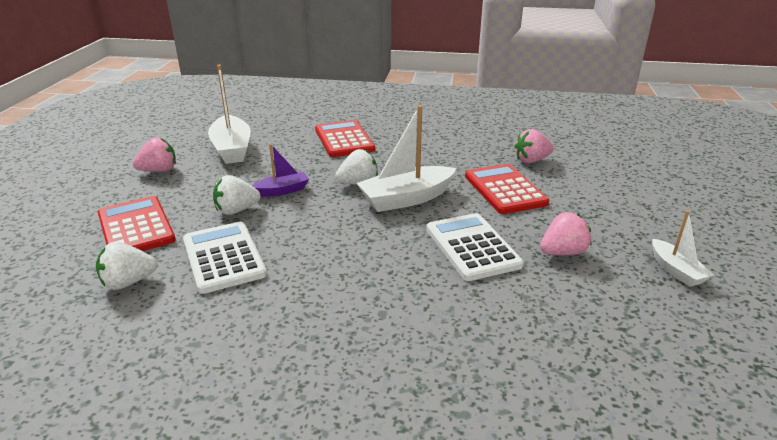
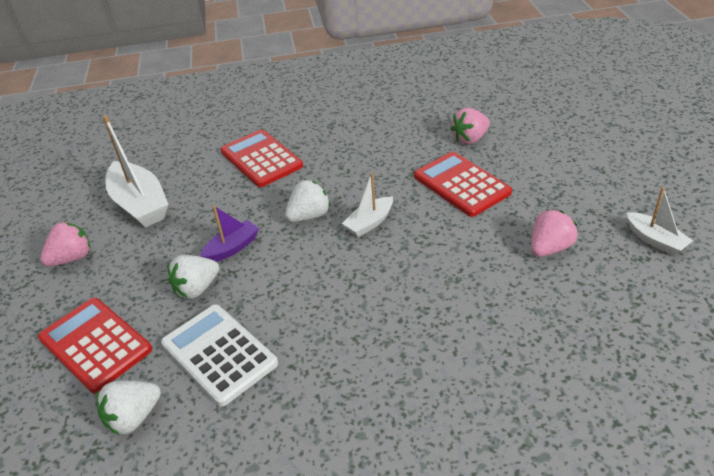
camera: 15 degrees left, 10 degrees up
white boat [357,105,456,212] -> white boat [342,172,393,237], size x0.56
white calculator [426,213,524,281] -> none

